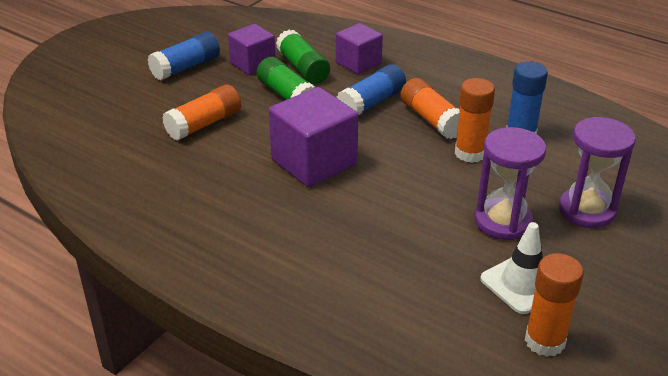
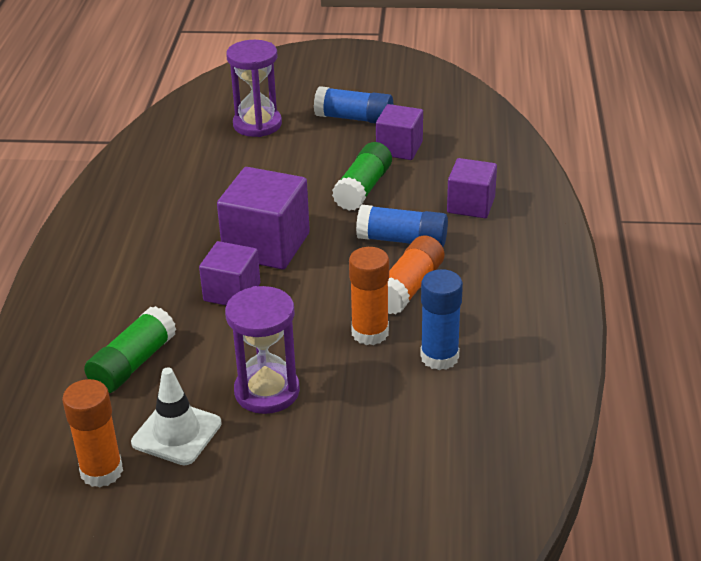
camera: 60 degrees right, 0 degrees up
orange glue stick [162,85,241,141] -> none
green glue stick [276,30,330,84] -> green glue stick moved to [84,306,177,393]
purple hourglass [559,117,636,228] -> purple hourglass moved to [226,40,282,137]
none -> purple cube [199,241,260,305]

